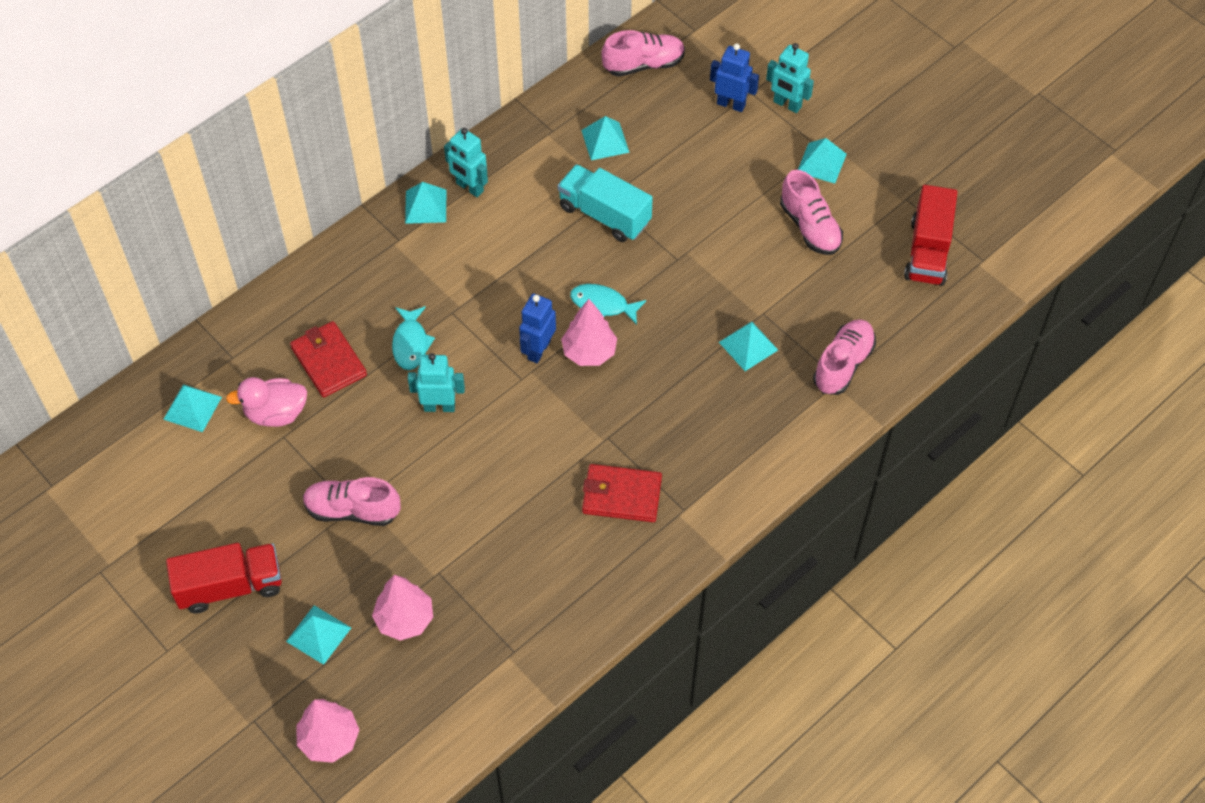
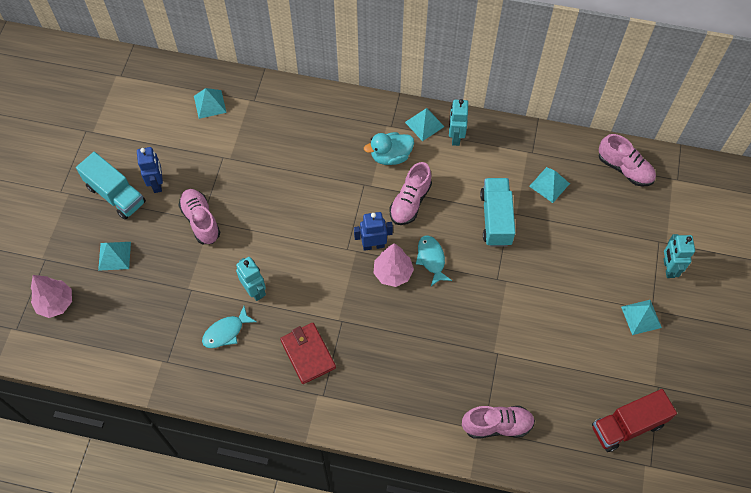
camera: 55 degrees right, 5 degrees up
red truck [166,543,282,613] -> turquoise truck [76,152,146,220]
pink duck [226,377,307,427] -> none
red wallet [290,321,367,398] -> none
pink tree [372,575,433,641] -> none
turquoise fish [392,306,435,370] -> turquoise fish moved to [202,306,257,348]
turquoise robot [408,353,465,412] -> turquoise robot moved to [236,257,266,301]
blue robot [710,44,759,112] -> blue robot moved to [137,147,163,193]
turquoise pyramid [719,321,778,371] -> none
pink shoe [780,170,843,255] -> pink shoe moved to [390,162,432,225]
none -> turquoise duck [364,132,414,165]

